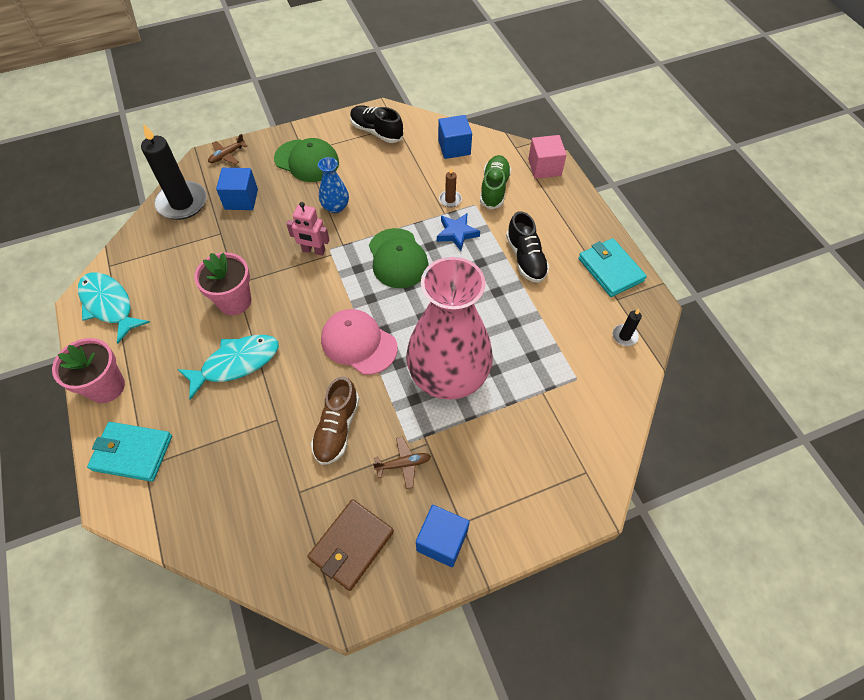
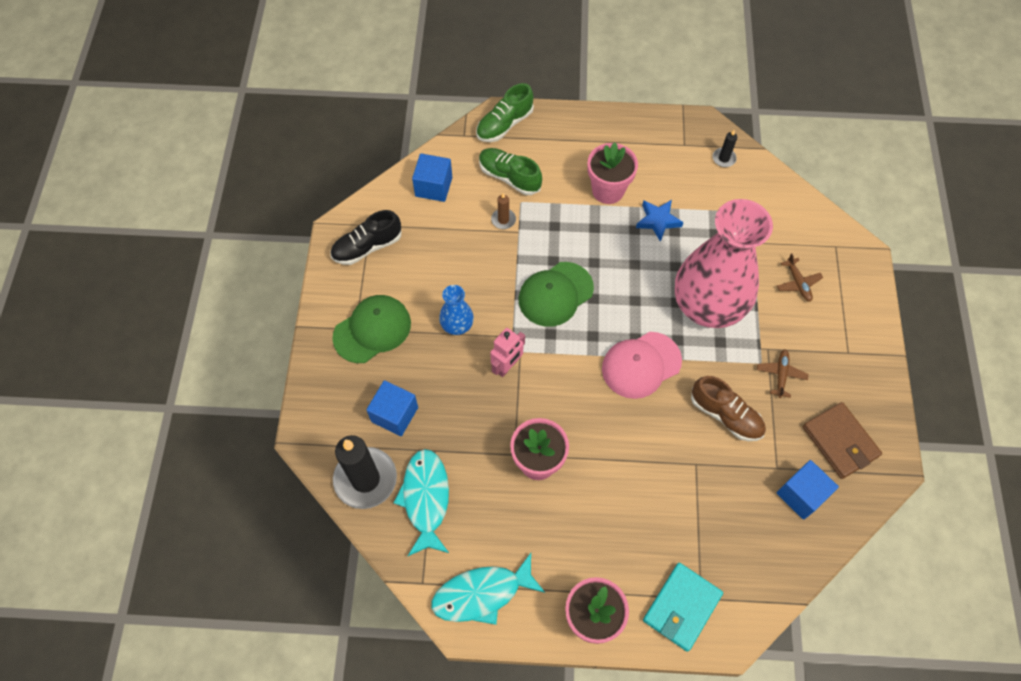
camera: 65 degrees left, 5 degrees up
turquoise fish [177,335,279,400] -> turquoise fish moved to [393,449,449,556]
brown plane [208,134,247,165] -> brown plane moved to [777,253,823,302]
green cap [369,228,429,288] -> green cap turned 135 degrees clockwise [519,262,594,327]
blue cube [416,505,470,567] -> blue cube moved to [777,460,839,520]
blue star [437,213,480,251] -> blue star moved to [636,200,684,242]
black shoe [506,211,549,283] -> pink flower pot [587,142,638,204]
pink cube [528,135,567,179] -> green shoe [476,83,534,142]
turquoise wallet [578,238,647,297] -> none

